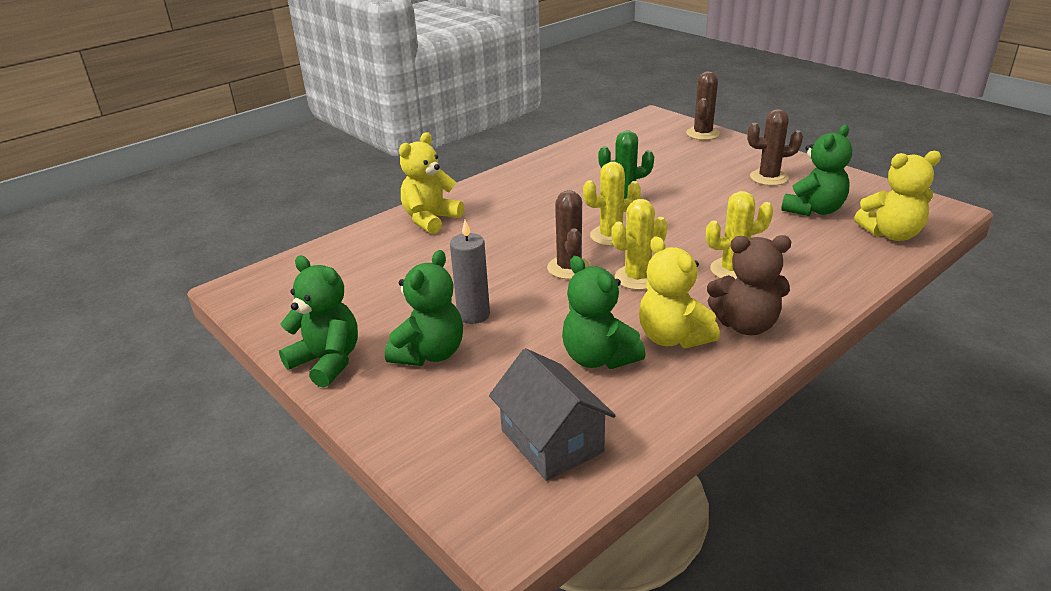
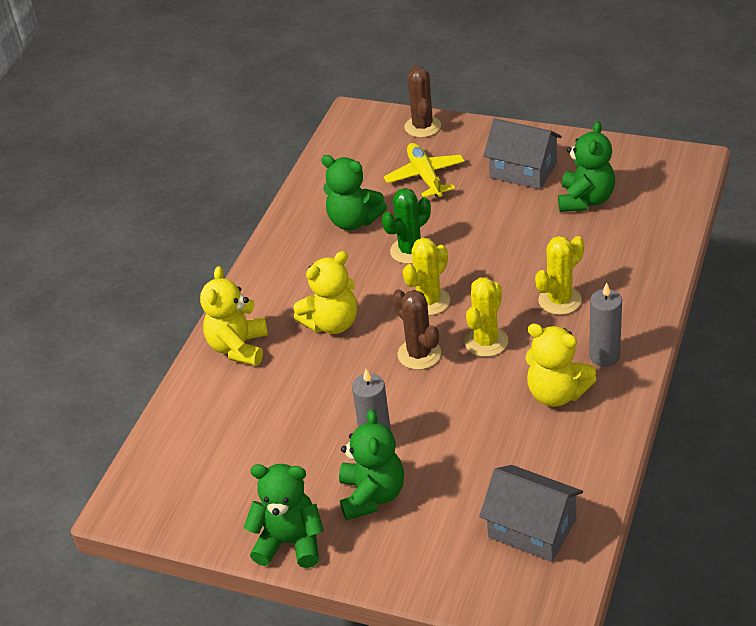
camera: 25 degrees left, 10 degrees up
green teddy bear [562,256,646,369] -> green teddy bear moved to [321,155,387,230]
brown teddy bear [707,235,791,335] -> grey candle [589,283,622,367]
brown cactus [747,109,803,186] -> grey house [483,118,562,189]
yellow teddy bear [854,151,941,241] -> yellow teddy bear moved to [293,251,357,334]
none -> yellow plane [384,143,465,197]

